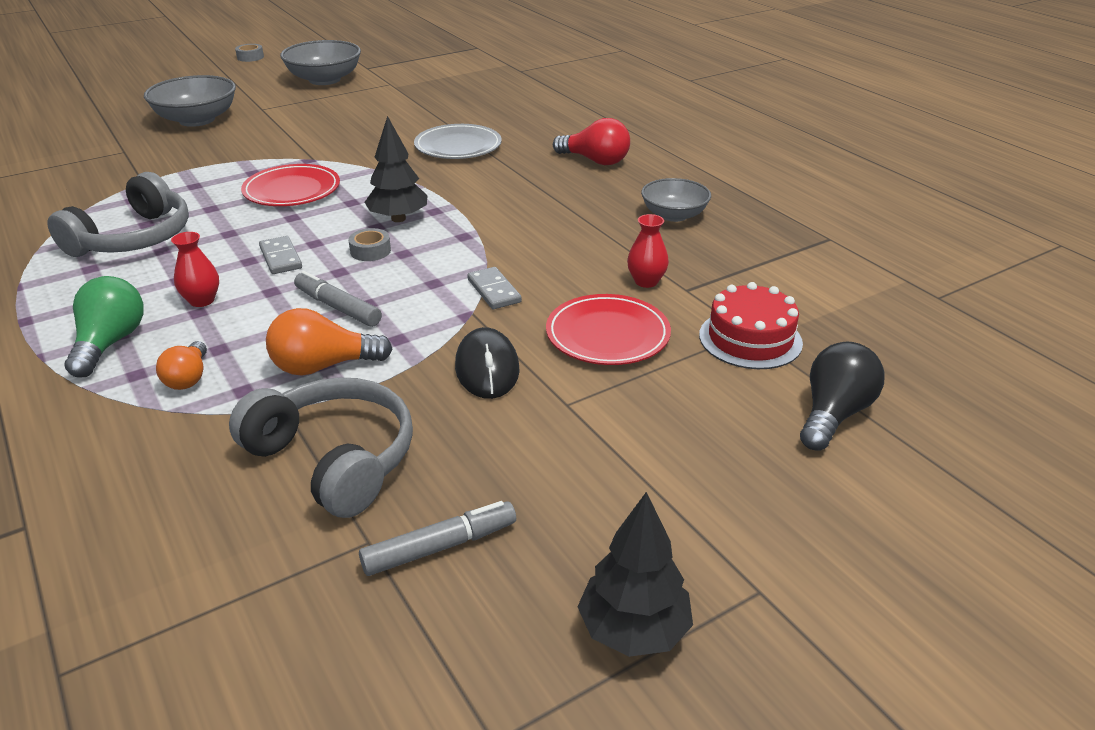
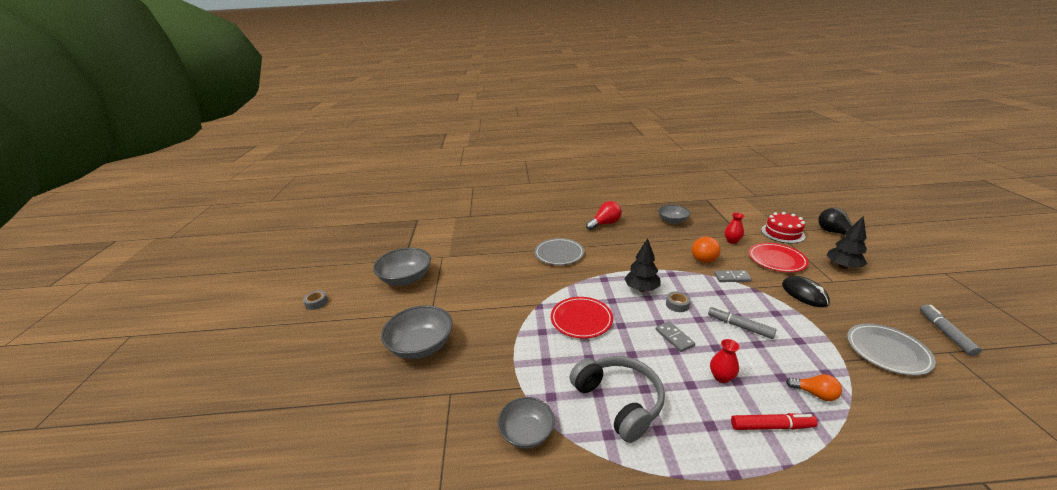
camera: 60 degrees left, 5 degrees down
green light bulb [65,276,143,378] -> red marker [731,413,818,430]
grey headphones [229,377,413,518] -> grey plate [847,323,936,376]
grey domino [259,236,302,274] -> grey domino turned 60 degrees clockwise [656,321,695,352]
orange light bulb [266,308,392,376] -> orange light bulb moved to [692,236,721,263]
grey marker [294,271,382,327] -> grey marker turned 60 degrees clockwise [708,307,776,339]
black mouse [455,327,520,399] -> black mouse turned 45 degrees clockwise [782,276,830,307]
black tree [578,492,693,657] -> black tree moved to [827,216,867,269]
none -> grey bowl [498,397,555,449]

